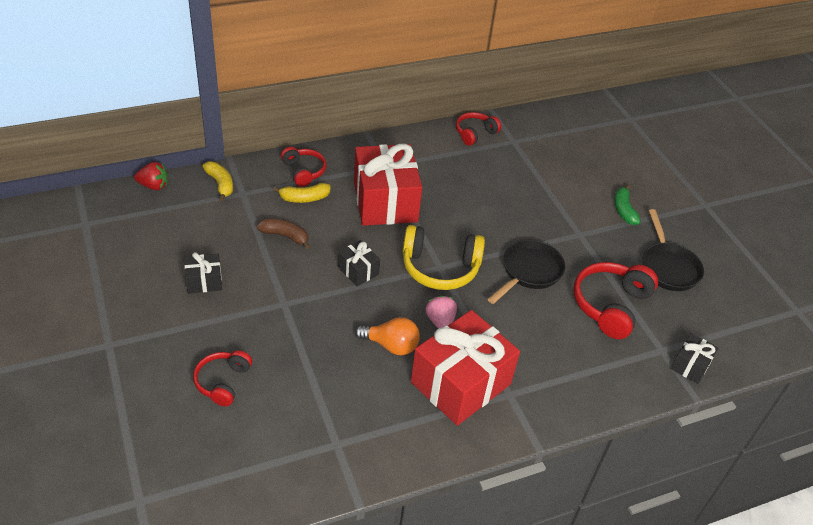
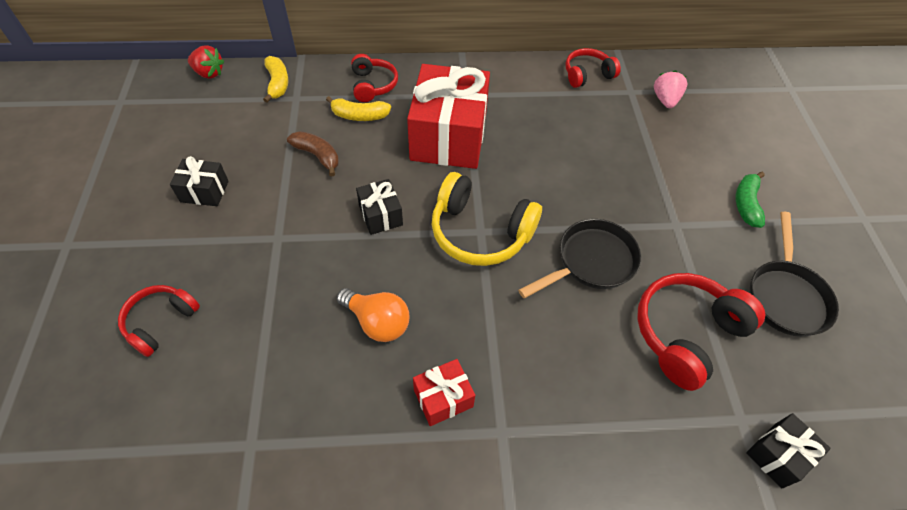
camera: 20 degrees right, 10 degrees up
red gift [411,310,520,426] -> red gift [413,359,475,426], size x0.46
pink strawberry [426,295,457,329] -> pink strawberry moved to [654,70,687,108]

